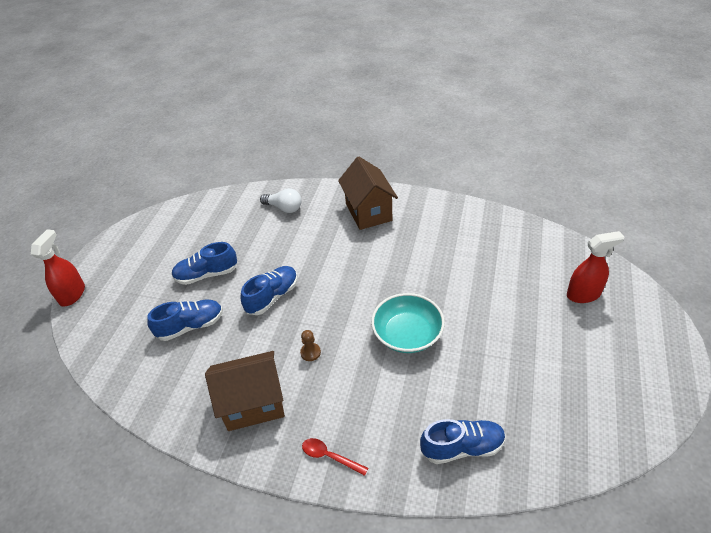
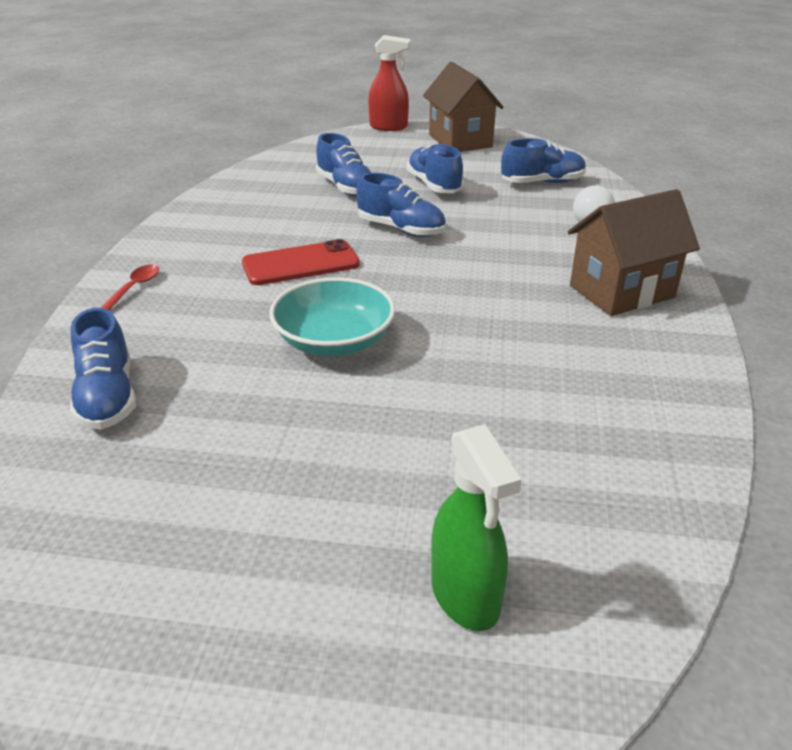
camera: 80 degrees right, 10 degrees down
brown house [205,351,285,431] -> brown house moved to [423,62,504,152]
brown pawn [300,330,321,361] -> red phone [242,239,360,285]
red spray bottle [567,231,624,303] -> green spray bottle [431,424,522,631]
none -> blue shoe [501,138,586,183]

